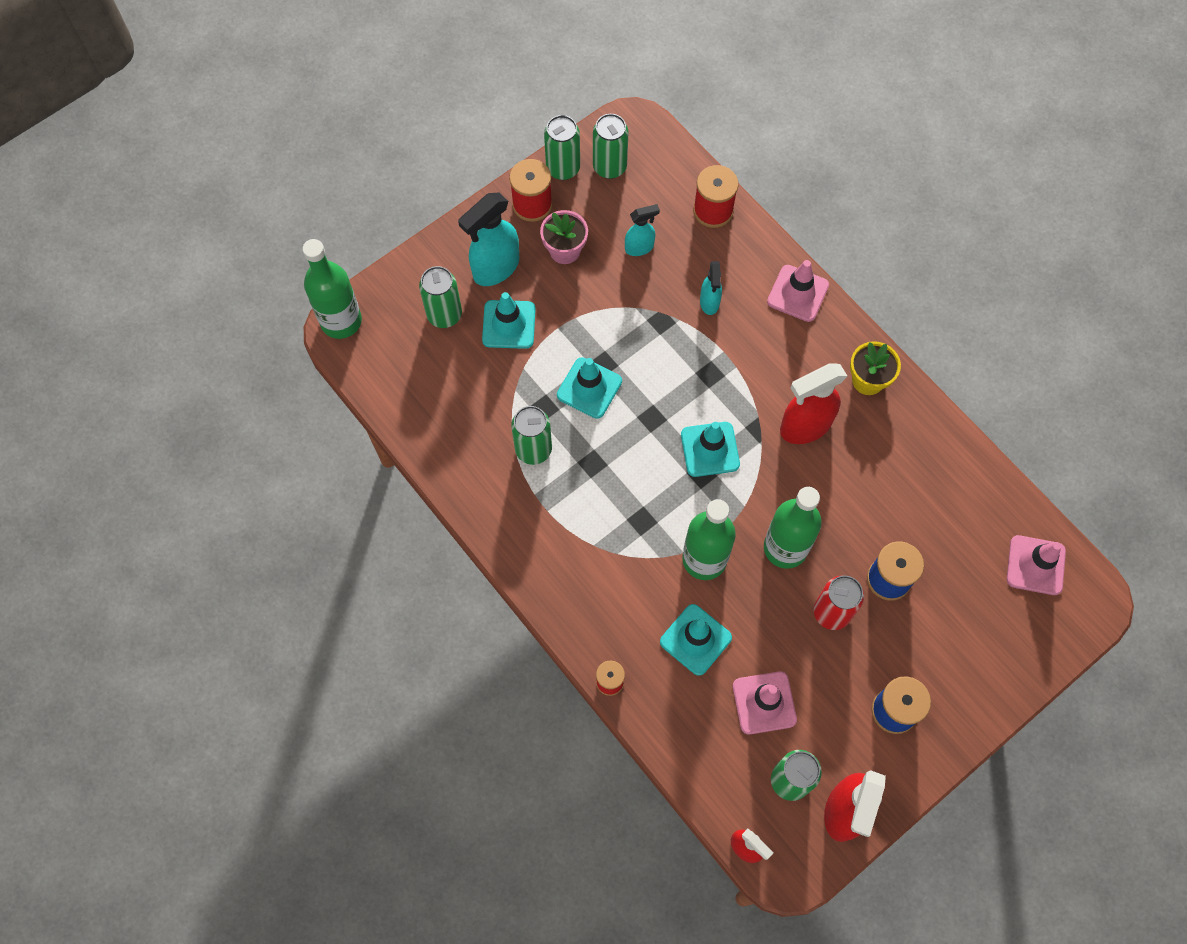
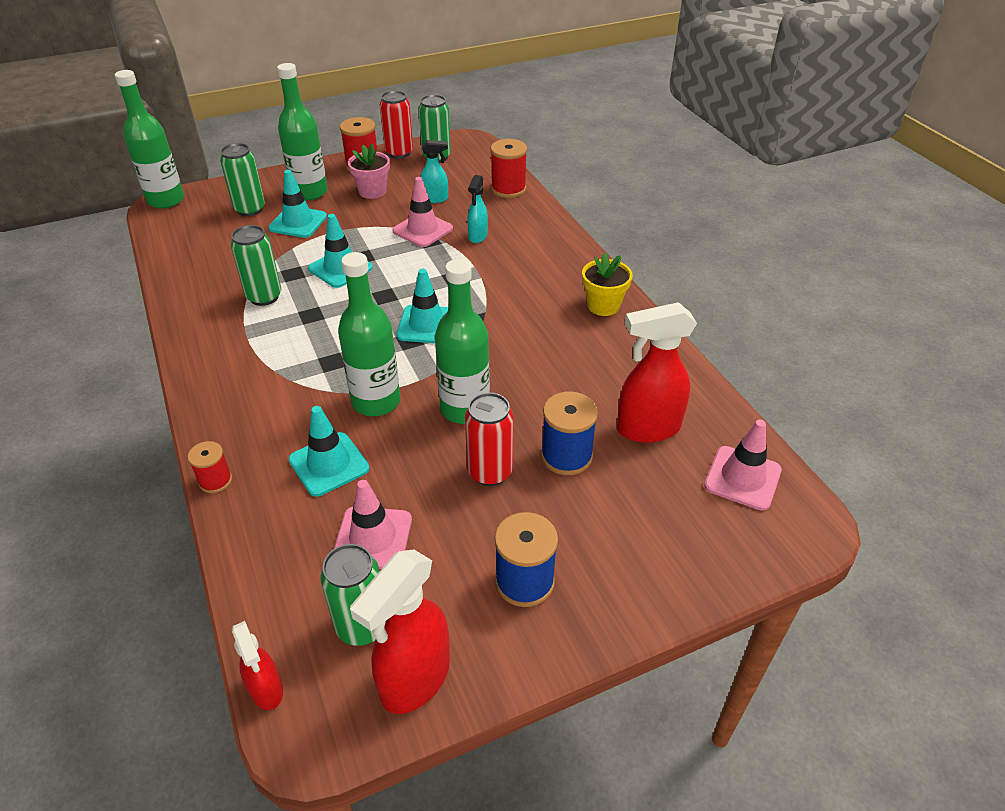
camera: 15 degrees right, 25 degrees down
turquoise spray bottle [458,192,519,286] -> green bottle [277,63,328,200]
green can [544,115,580,180] -> red can [380,91,413,158]
pink traffic cone [767,260,829,322] -> pink traffic cone moved to [392,177,453,247]
red spray bottle [780,363,847,444] -> red spray bottle moved to [617,302,697,443]

